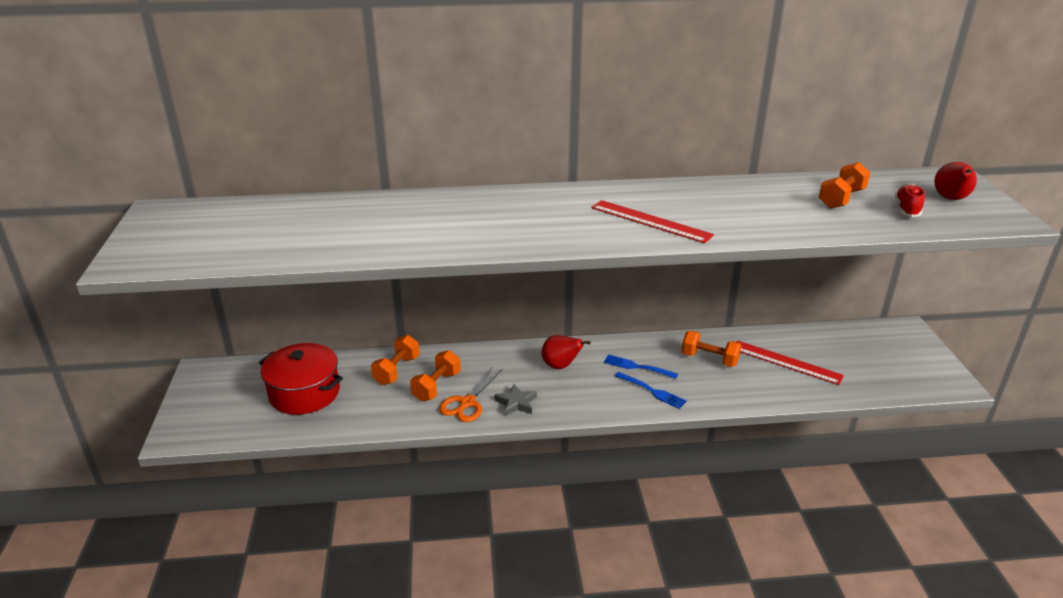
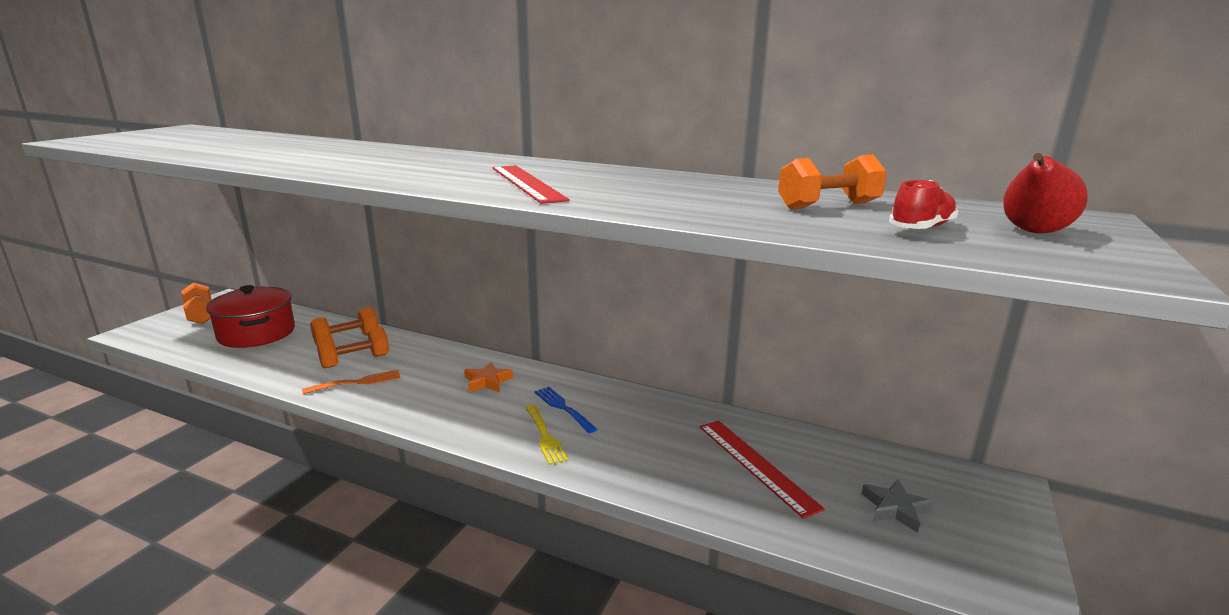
camera: 30 degrees right, 10 degrees down
orange scissors [439,367,502,422] -> orange fork [302,370,401,394]
grey star [495,384,537,416] -> grey star moved to [862,479,934,533]
red pear [542,335,591,369] -> orange star [464,362,513,392]
blue fork [615,372,687,409] -> yellow fork [525,405,568,465]
orange dumbbell [682,330,742,367] -> orange dumbbell moved to [181,283,212,324]

